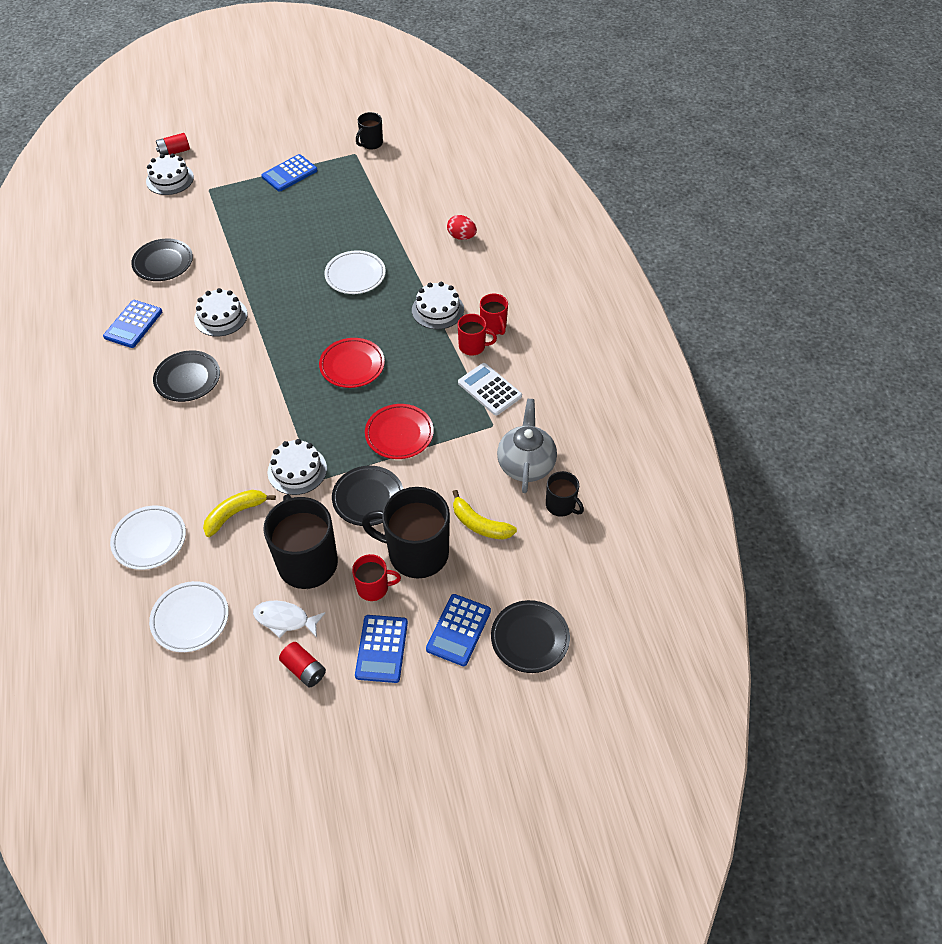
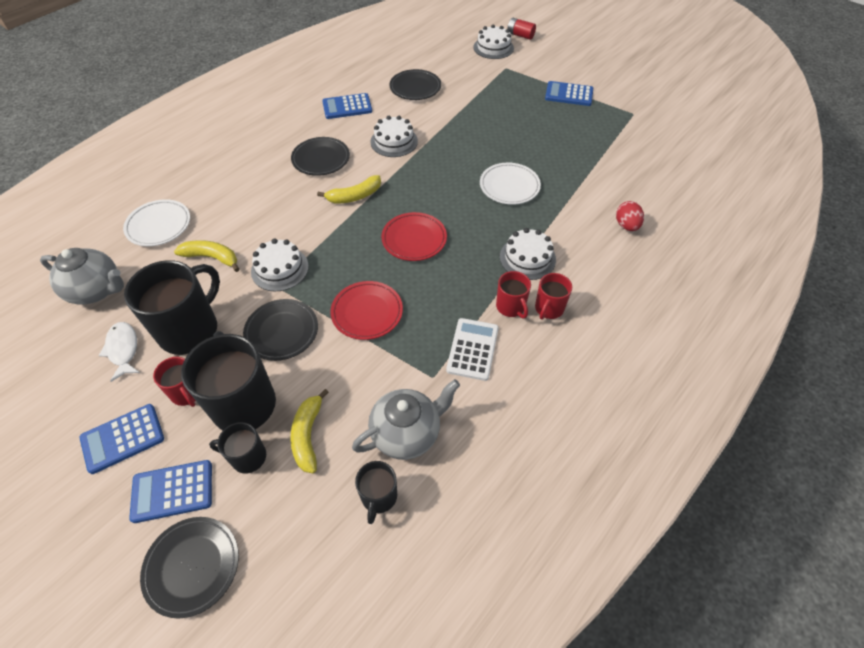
camera: 55 degrees right, 0 degrees up
white plate [149,581,229,652] -> grey teapot [40,248,124,305]
red battery [279,642,326,687] -> none
black mug [356,112,383,150] -> black mug moved to [209,422,266,473]
none -> yellow banana [317,175,381,203]

